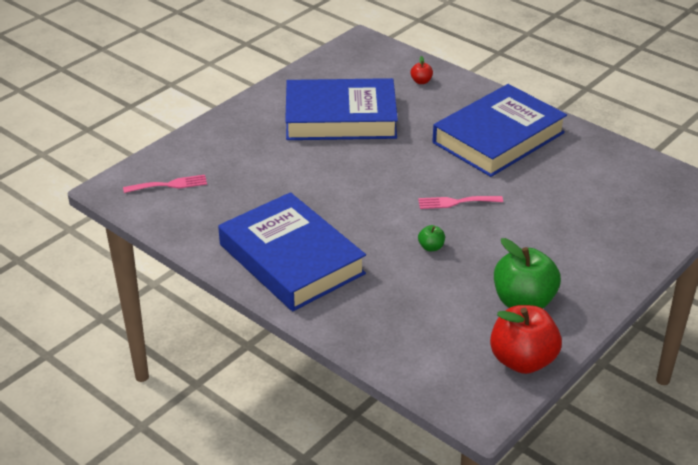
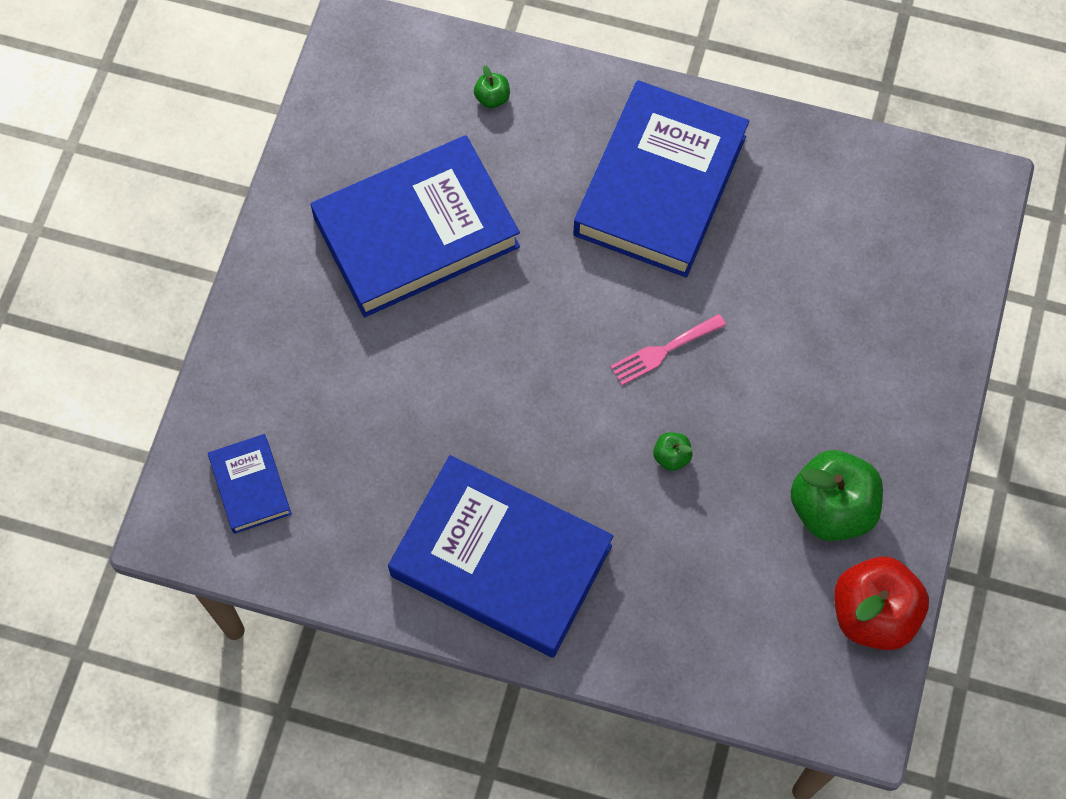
camera: 25 degrees left, 30 degrees up
pink fork [123,175,207,193] -> blue book [208,434,292,534]
red apple [410,56,433,84] -> green apple [474,65,510,108]

